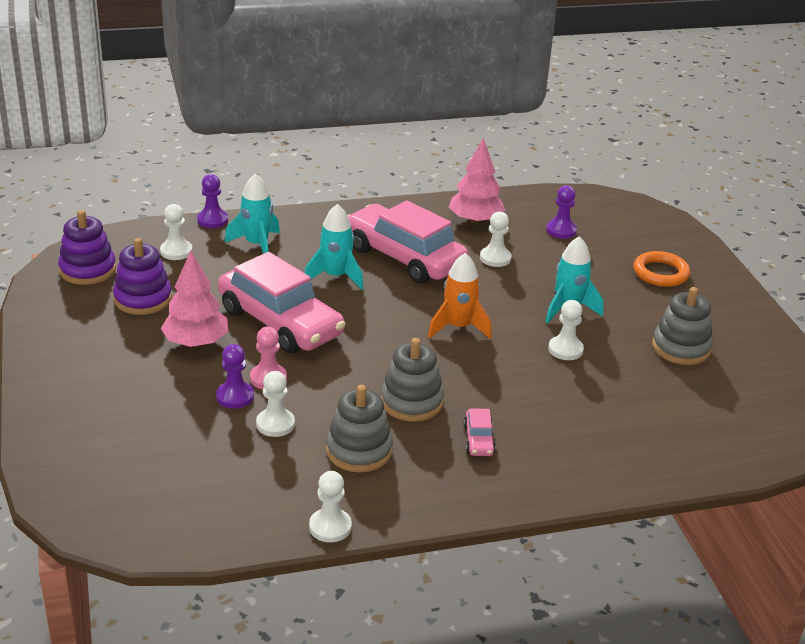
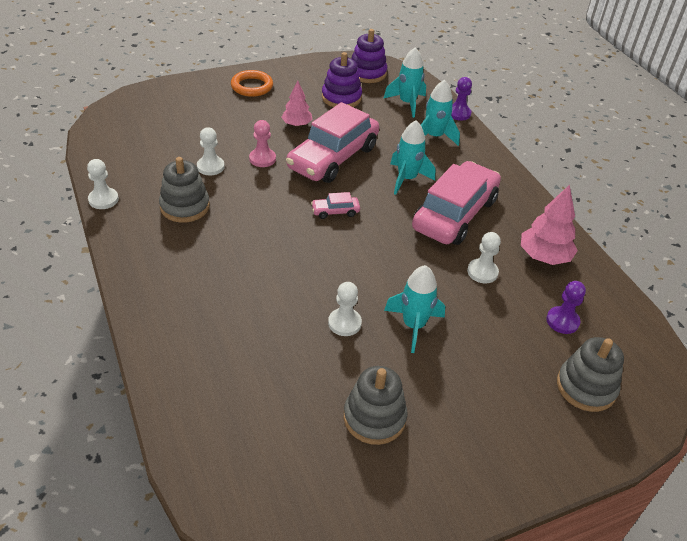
camera: 80 degrees right, 10 degrees up
white pawn [160,204,193,260] -> turquoise rocket [383,48,426,118]
pink tree [161,251,228,347] -> pink tree [281,80,313,127], size x0.66
purple pawn [216,344,254,409] -> none
grey stacking toy [381,338,444,422] -> grey stacking toy moved to [557,337,624,412]
orange rocket [428,253,492,340] -> none
pink car [464,408,496,456] -> pink car moved to [311,192,360,219]
orange ring [633,251,690,287] -> orange ring moved to [231,70,273,97]

